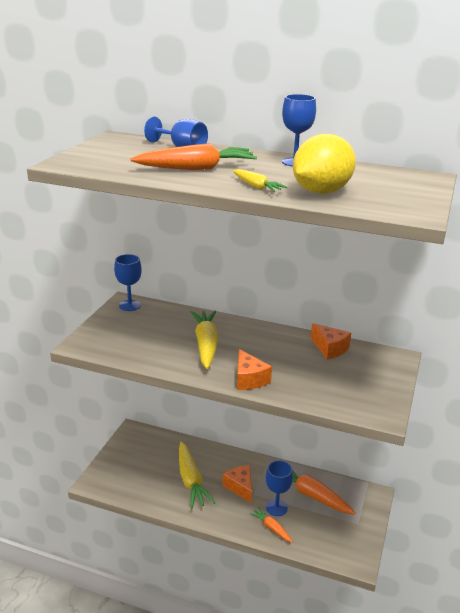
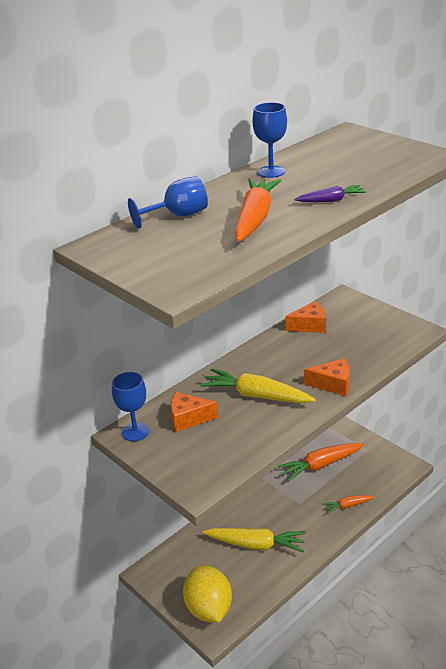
camera: 60 degrees left, 5 degrees up
orange cheese [223,465,252,503] -> orange cheese moved to [171,392,219,432]
yellow carrot [233,169,287,192] -> purple carrot [295,185,366,202]
blue goblet [266,460,293,516] -> none
yellow lemon [293,134,356,194] -> yellow lemon moved to [183,566,232,622]

